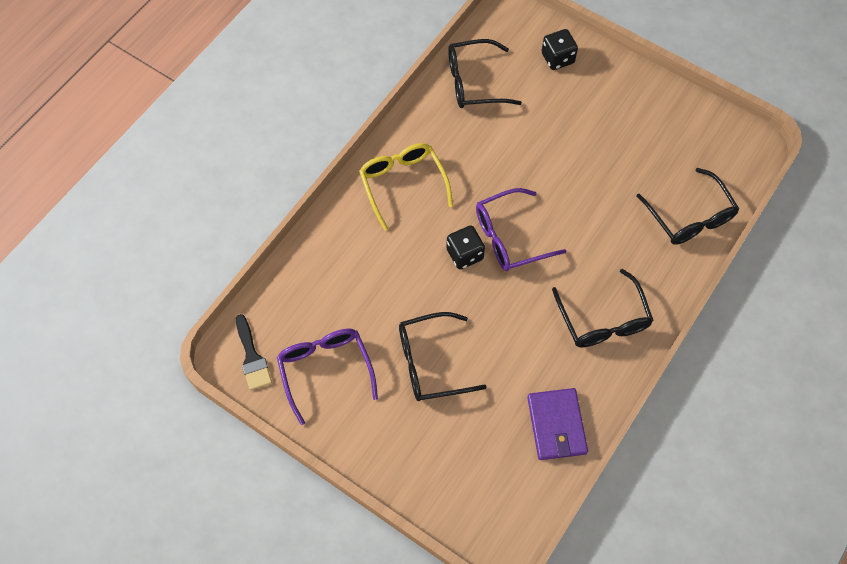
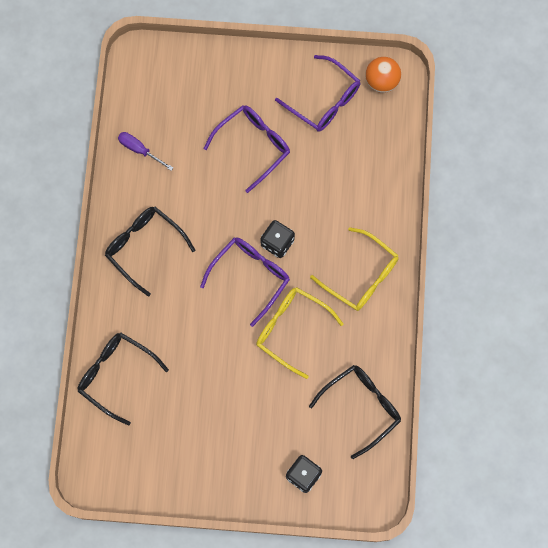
camera: 150 degrees right, 10 degrees up
black brush [236,314,272,390] -> orange ball [366,57,401,93]
black glasses [399,312,487,401] -> purple glasses [203,105,290,193]
purple wallet [527,388,588,460] -> purple screwdriver [118,132,173,171]
none -> yellow glasses [256,287,344,379]

